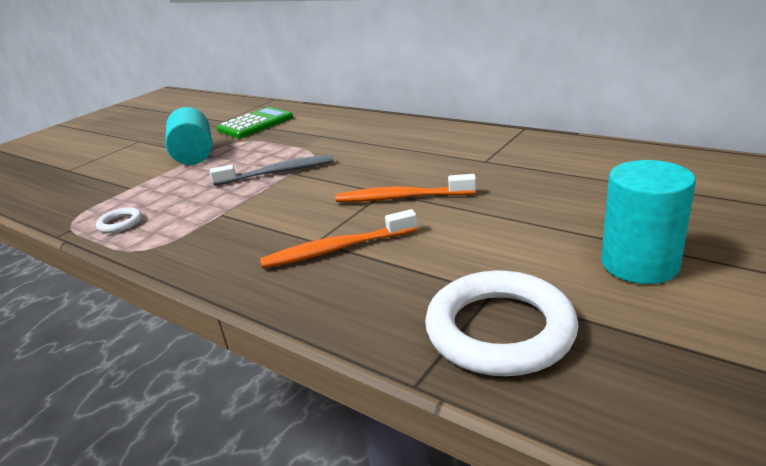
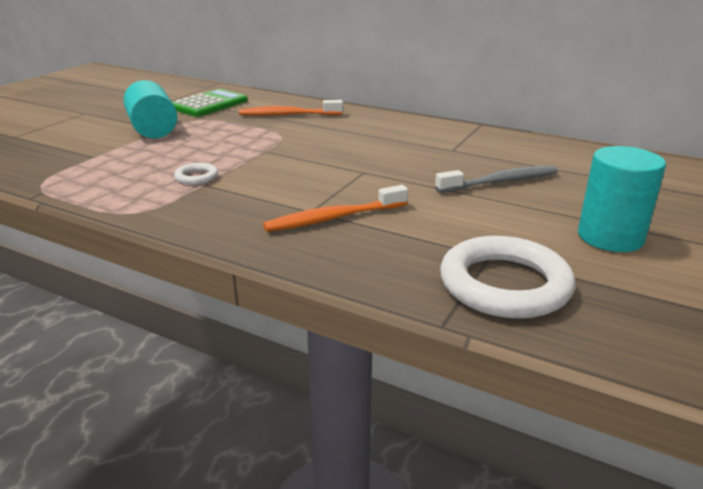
camera: 10 degrees left, 0 degrees up
white ring [96,207,142,233] -> white ring moved to [174,163,218,185]
grey toothbrush [210,155,334,186] -> grey toothbrush moved to [435,166,558,193]
orange toothbrush [335,174,476,202] -> orange toothbrush moved to [239,100,343,116]

